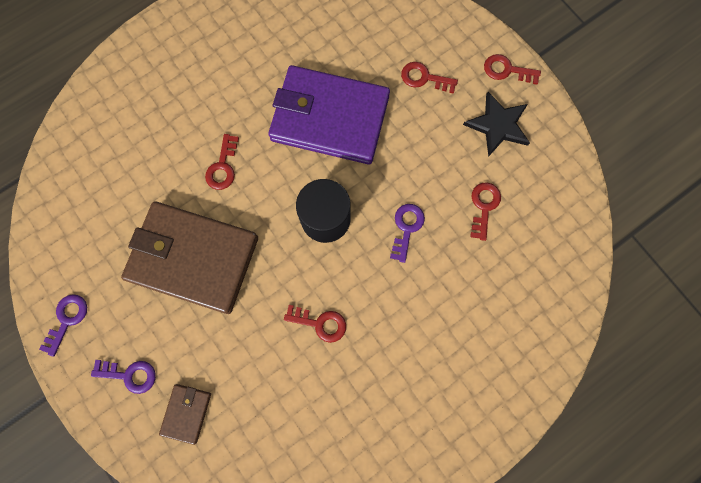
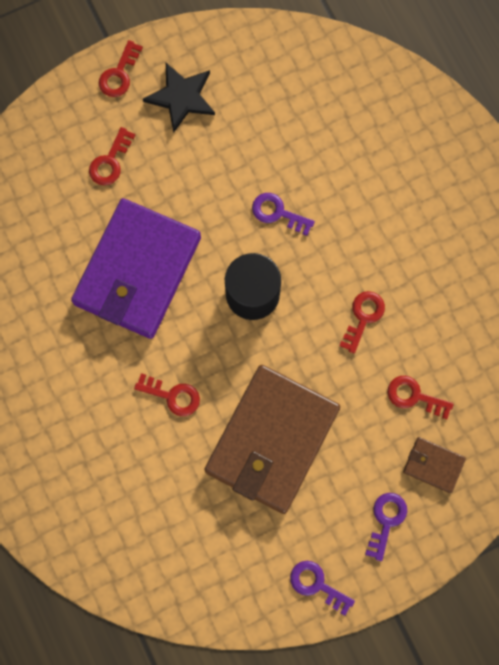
camera: 80 degrees left, 0 degrees up
red key [470,183,501,241] -> red key moved to [388,376,454,419]

